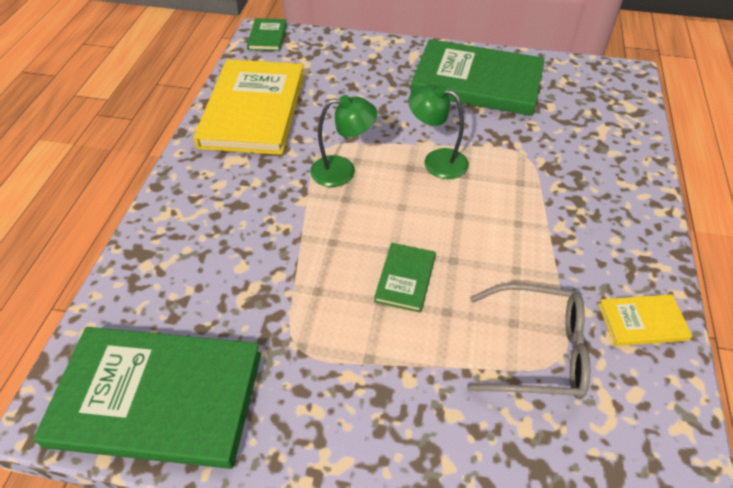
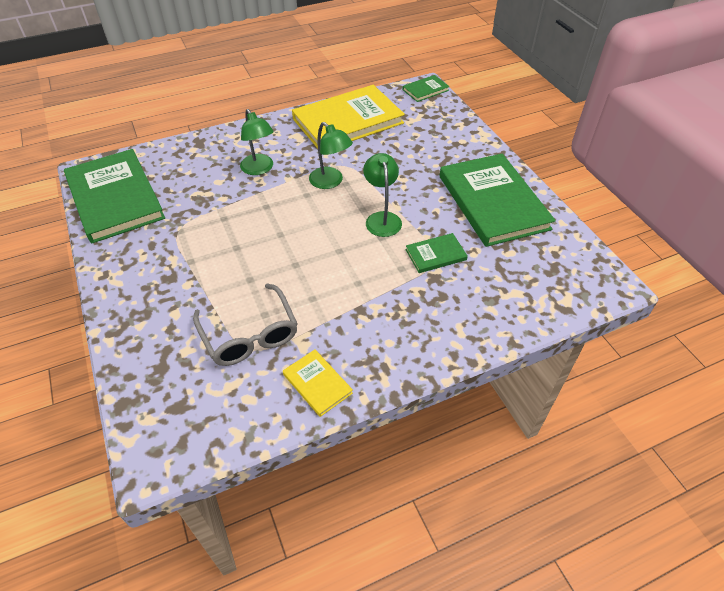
camera: 55 degrees right, 0 degrees up
green book [374,243,436,313] -> green book moved to [405,233,468,273]
none -> green lamp [240,109,274,175]

